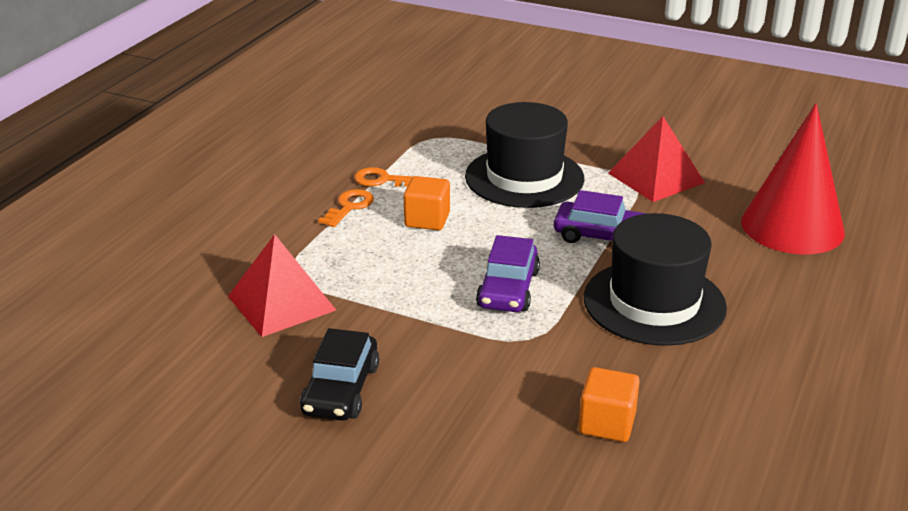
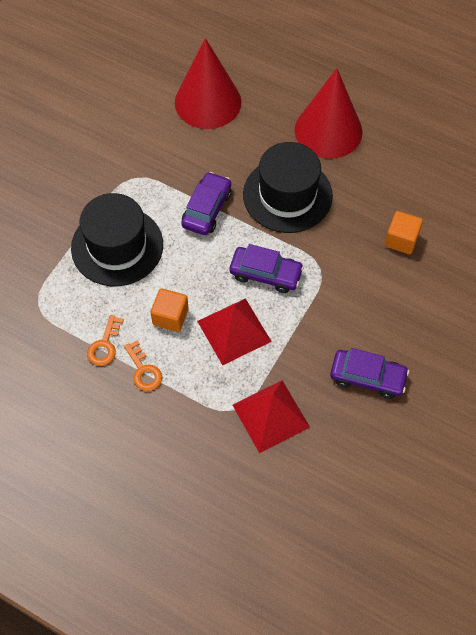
camera: 85 degrees left, 30 degrees up
black car [300,328,379,421] -> purple car [330,348,409,399]
orange key [318,189,374,227] -> orange key turned 150 degrees counterclockwise [124,340,162,391]
red pyramid [608,116,705,202] -> red pyramid moved to [197,298,272,365]
none -> red cone [295,68,363,159]

